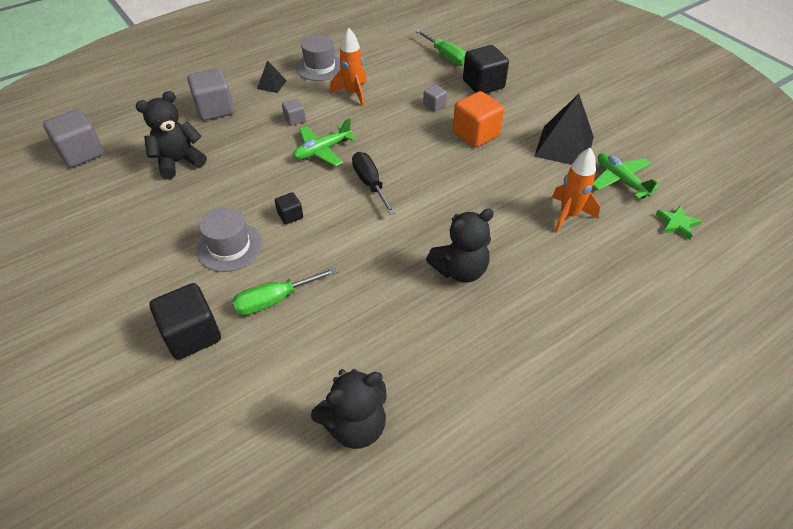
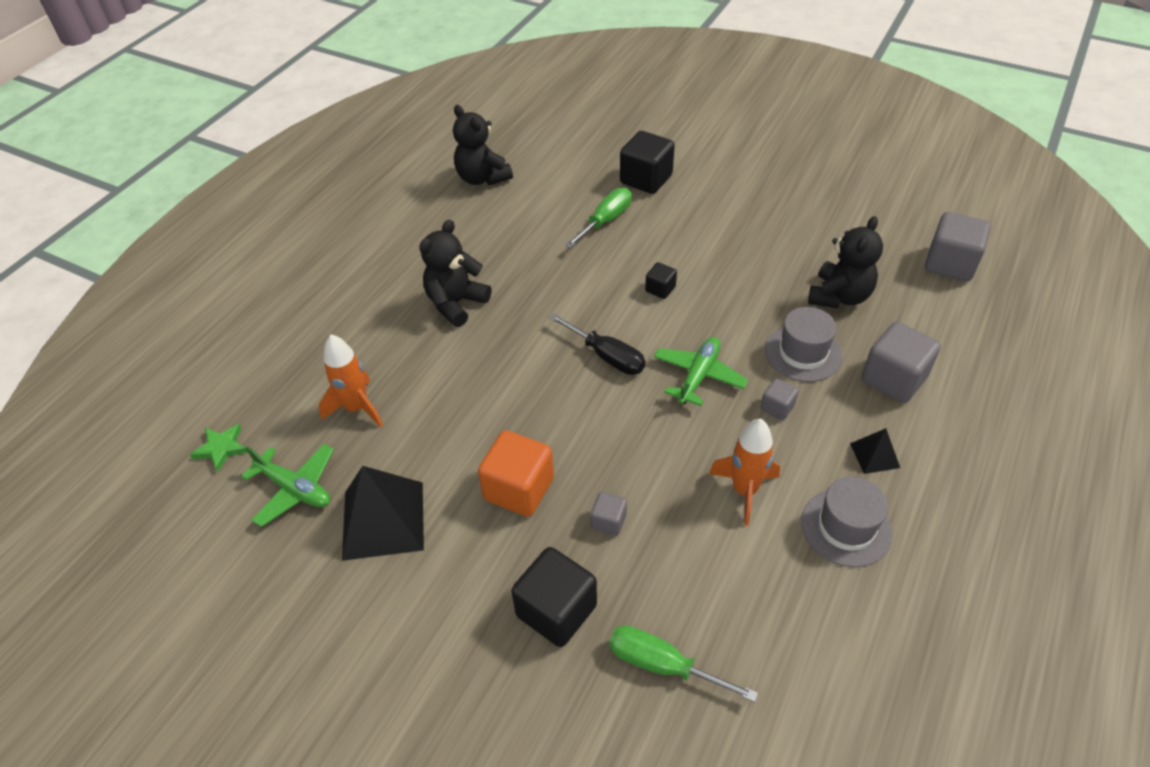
camera: 155 degrees right, 0 degrees up
grey hat [196,207,263,272] -> grey hat moved to [765,307,842,382]
black teddy bear [311,369,387,449] -> black teddy bear turned 75 degrees counterclockwise [453,105,513,186]

